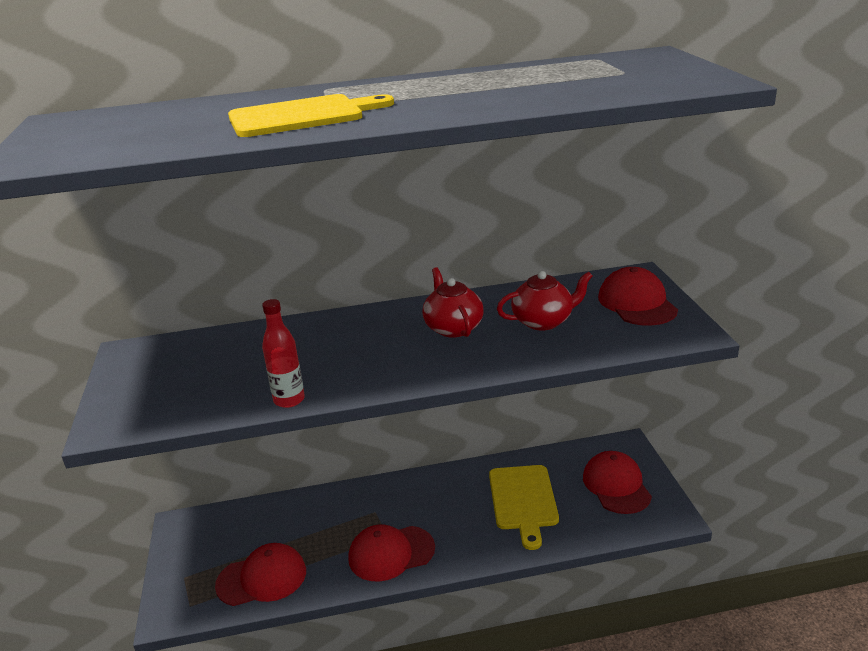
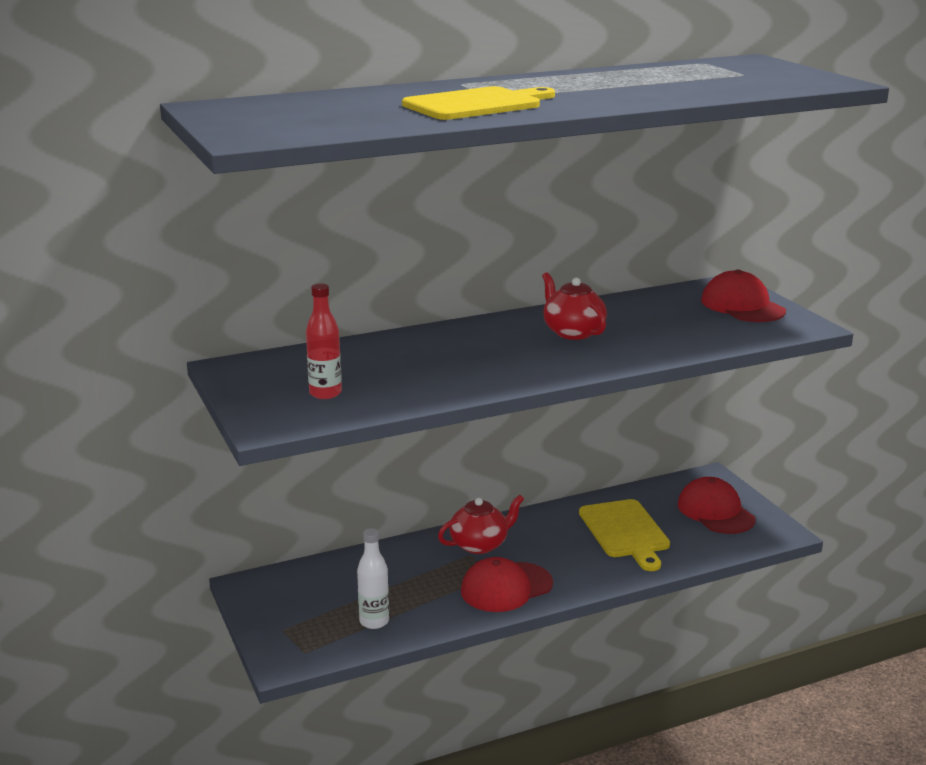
camera: 15 degrees left, 5 degrees down
red cap [215,543,306,606] -> white bottle [357,528,389,629]
red bottle [262,299,305,408] -> red bottle moved to [306,284,342,399]
red teapot [497,271,593,331] -> red teapot moved to [438,495,524,554]

